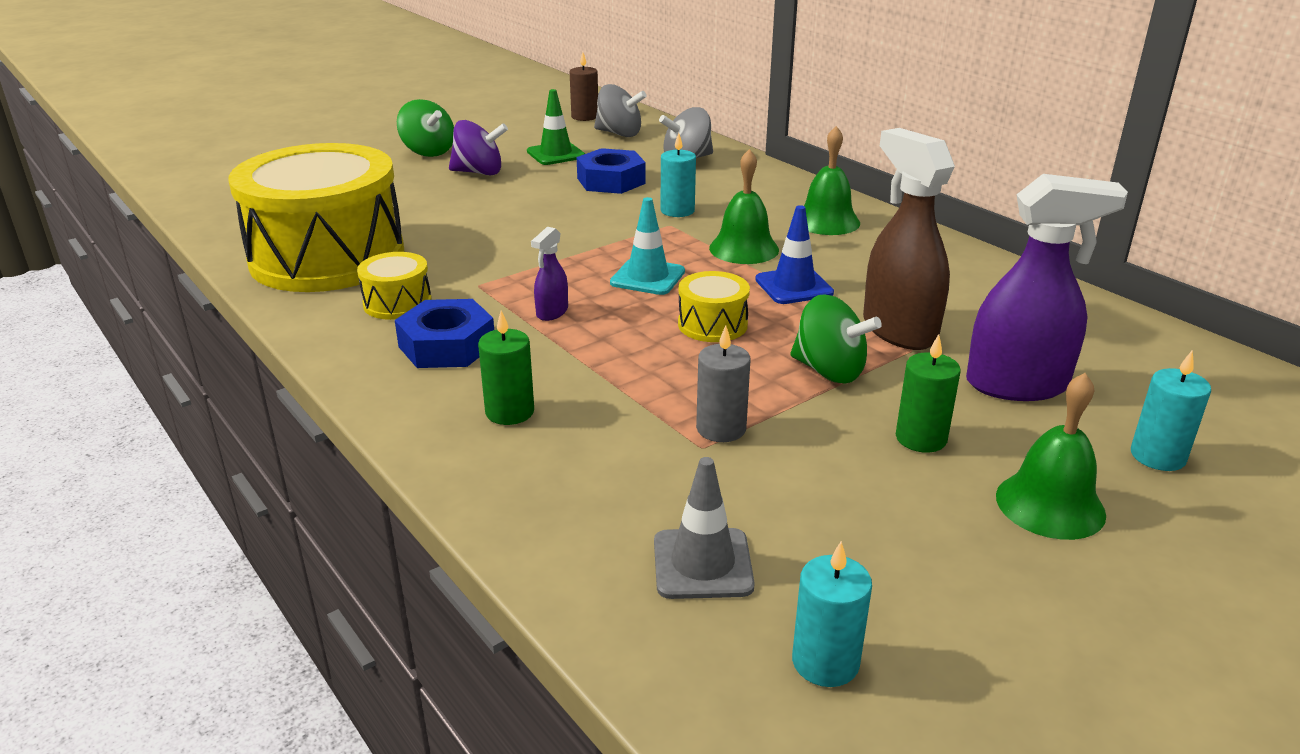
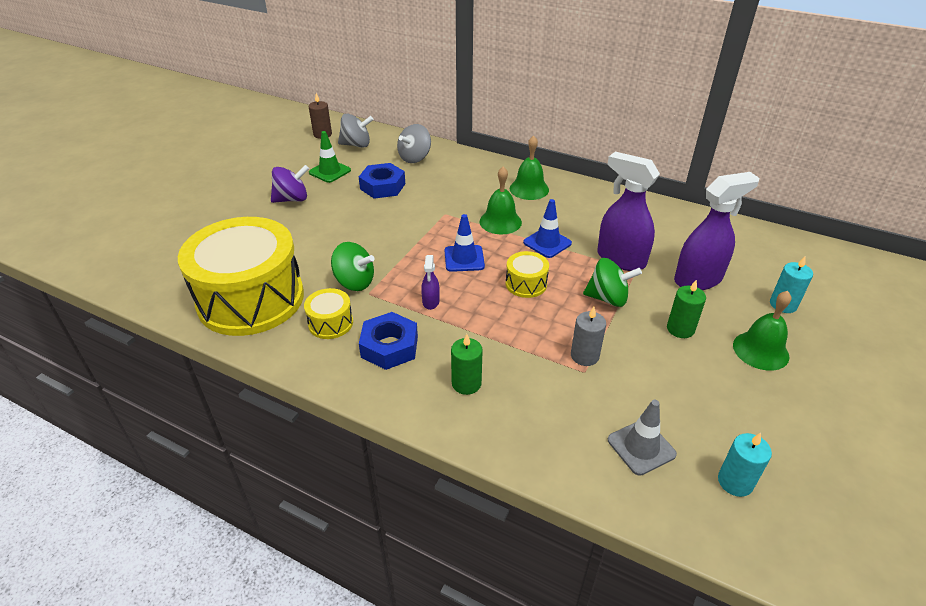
camera: 25 degrees left, 10 degrees up
green spinning top [397,99,454,157] -> green spinning top moved to [331,242,374,291]
turquoise traffic cone [610,197,685,295] -> blue traffic cone [445,214,485,272]
turquoise candle [661,133,696,217] -> none
brown spray bottle [863,128,955,350] -> purple spray bottle [597,152,660,271]

